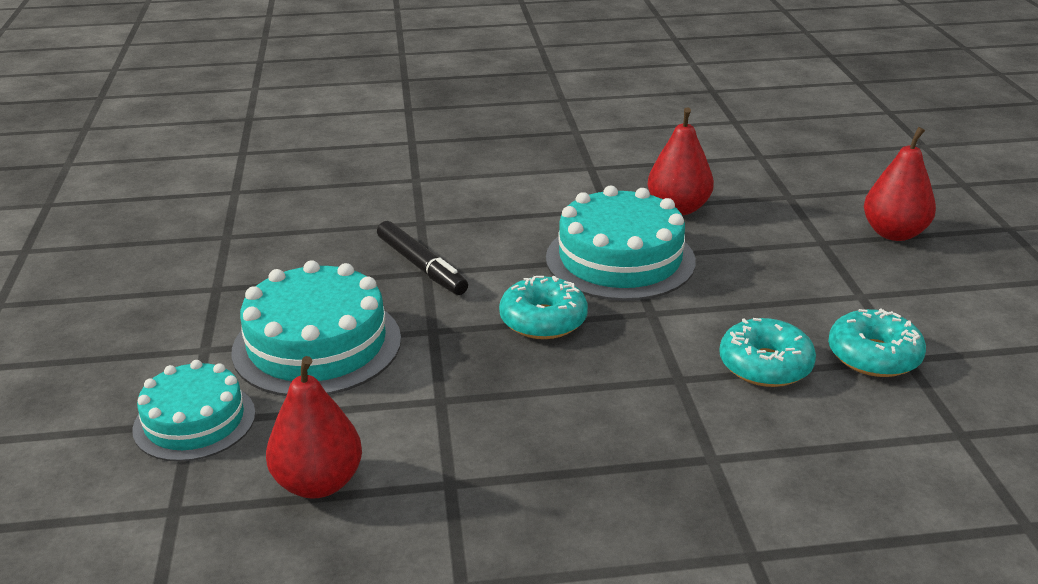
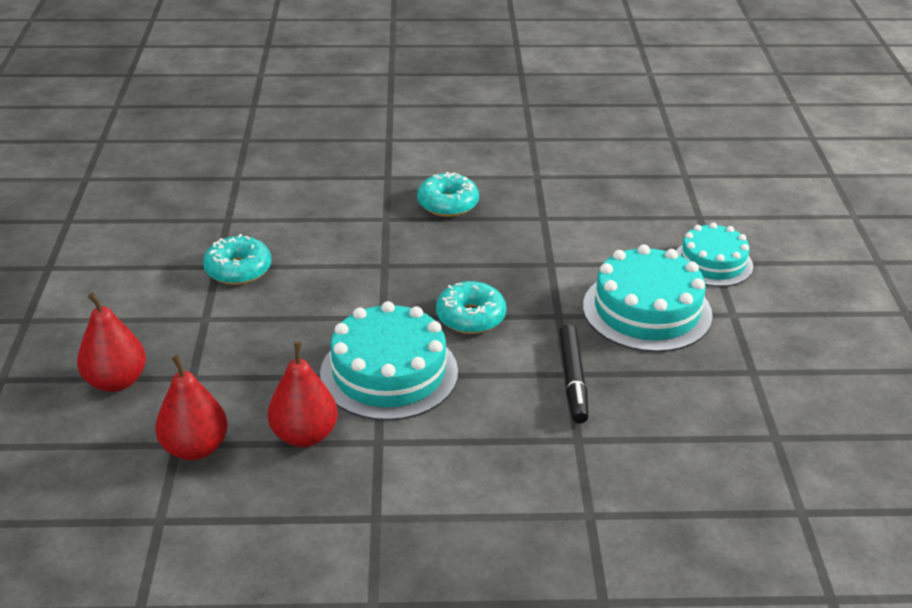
camera: 175 degrees left, 5 degrees up
red pear [266,356,362,499] -> red pear moved to [155,355,228,460]
black marker [377,221,468,295] -> black marker turned 150 degrees counterclockwise [559,325,589,424]
turquoise donut [719,318,816,387] -> turquoise donut moved to [417,172,479,217]

